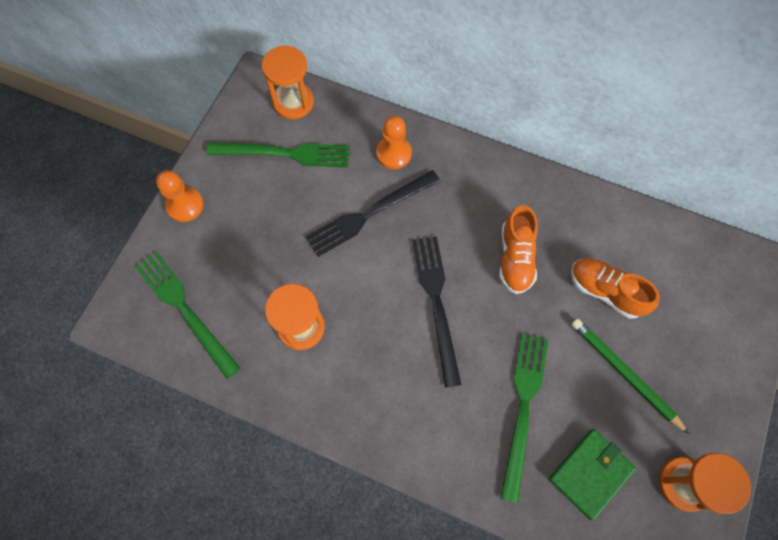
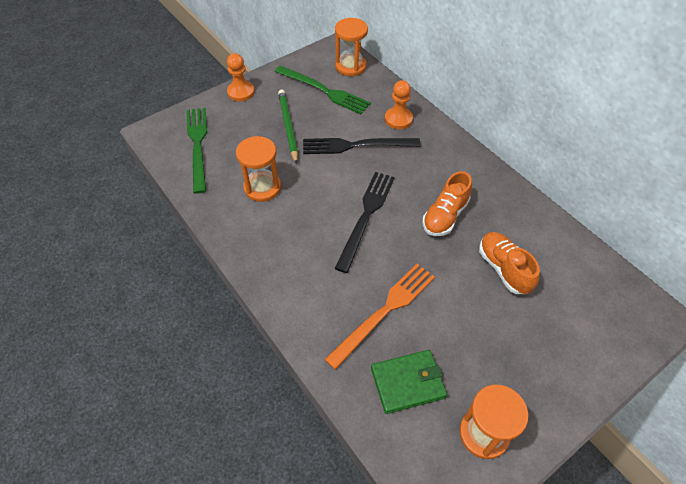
camera: 30 degrees right, 15 degrees down
green fork [500,333,548,503] -> orange fork [324,264,435,370]
green pencil [571,318,689,434] -> green pencil moved to [278,90,298,164]

